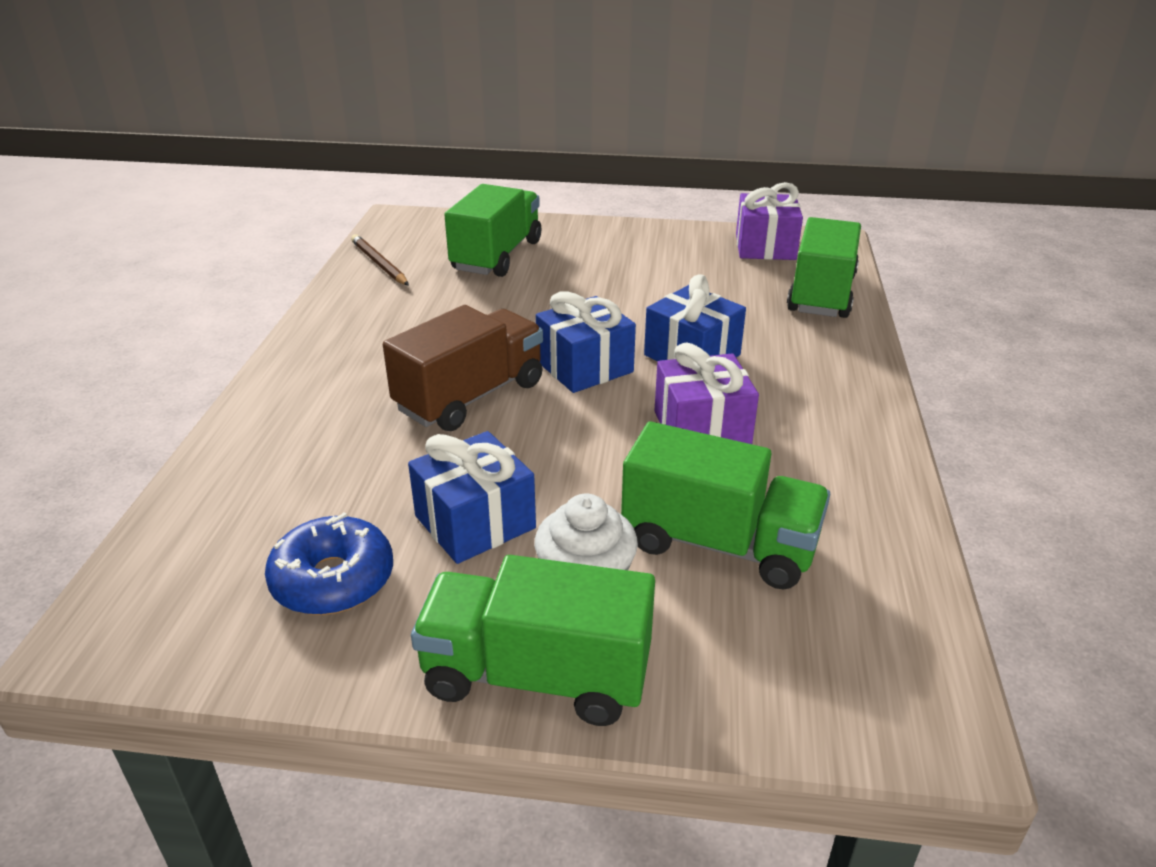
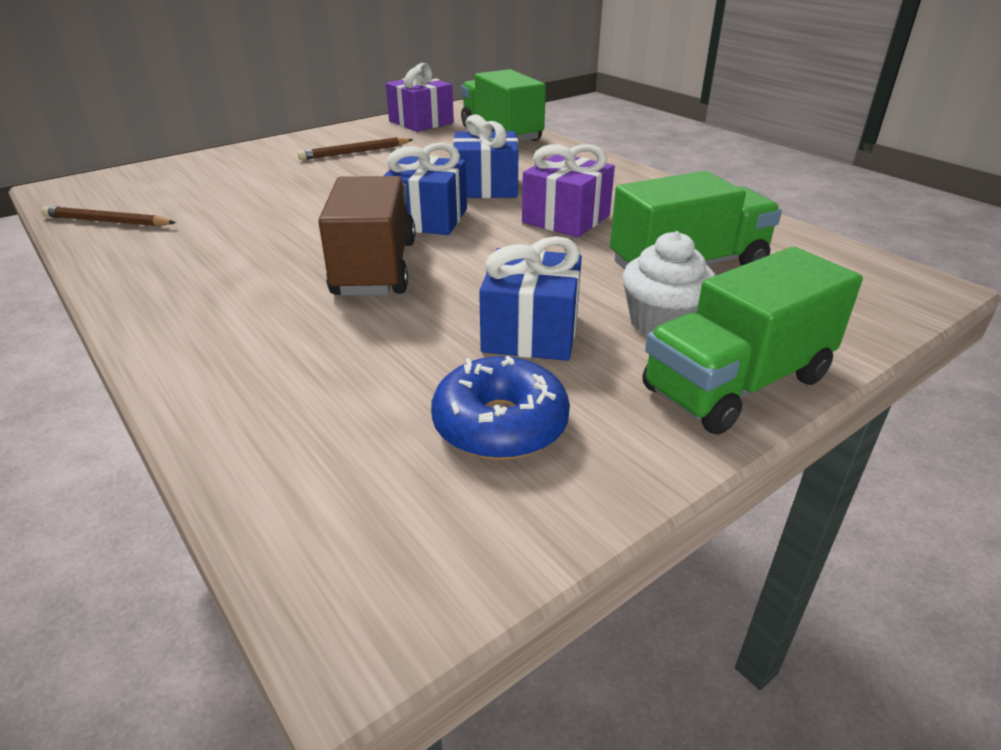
camera: 45 degrees left, 0 degrees up
green truck [444,184,541,277] -> none
none -> brown pencil [298,137,413,160]

